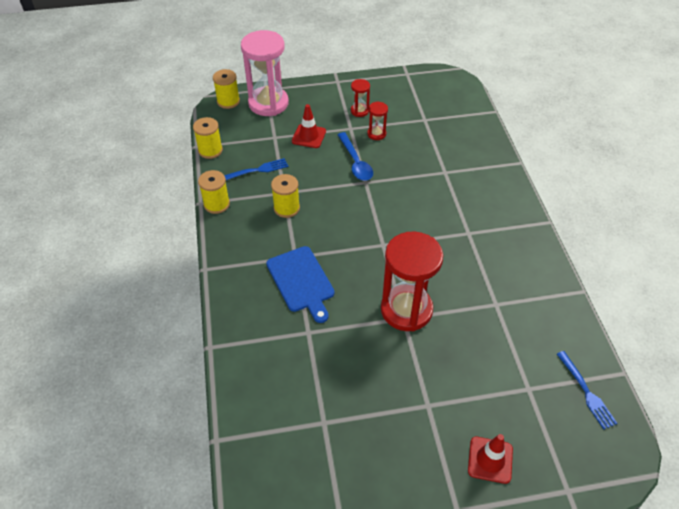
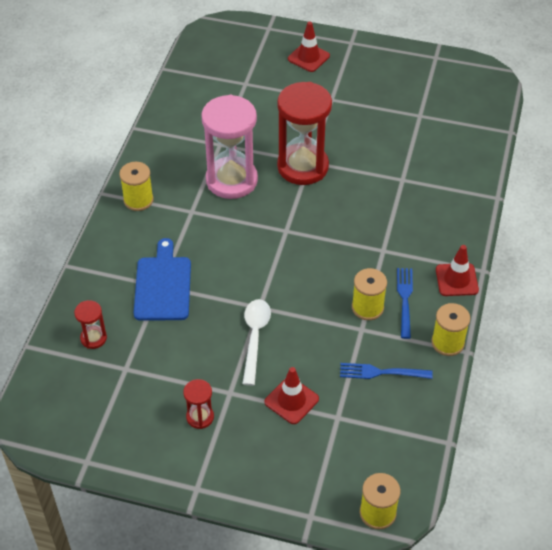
camera: 155 degrees left, 0 degrees up
yellow spool [193,117,223,159] -> yellow spool moved to [119,162,154,211]
pink hourglass [241,30,289,116] -> pink hourglass moved to [201,95,258,199]
blue cutting board [266,246,335,323] -> blue cutting board moved to [134,238,191,321]
blue spoon [338,132,373,181] -> white spoon [242,299,271,386]
red hourglass [367,101,388,140] -> red hourglass moved to [74,300,107,349]
blue fork [557,351,618,429] -> blue fork moved to [397,268,413,339]
none -> red traffic cone [436,245,479,296]

